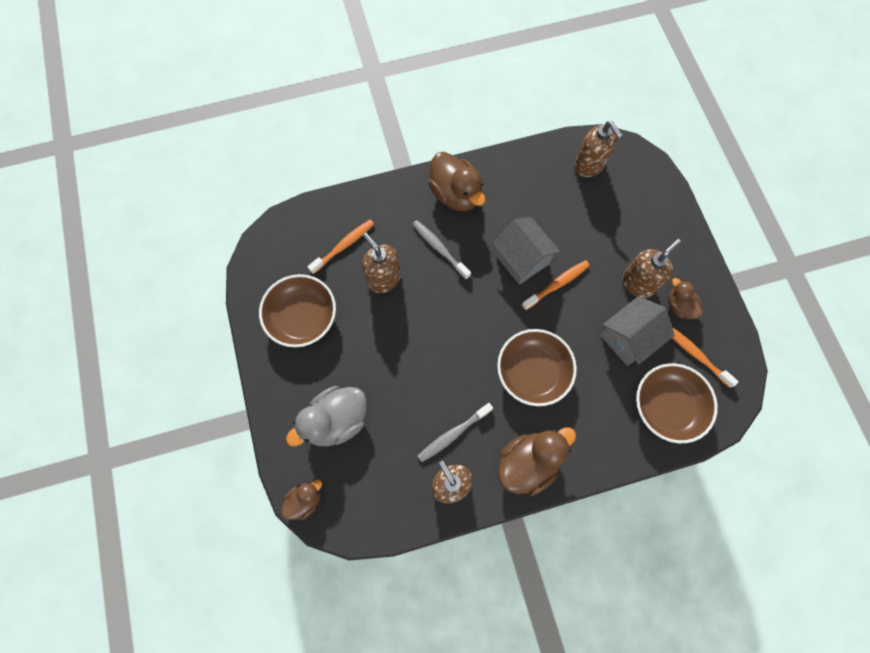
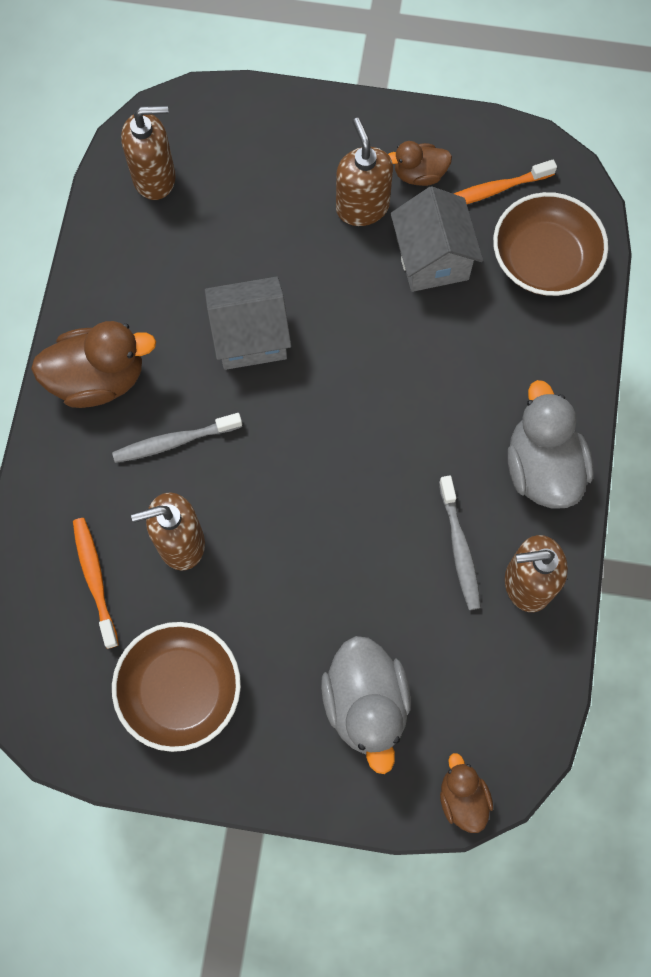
camera: 65 degrees left, 0 degrees up
brown bowl [497,329,577,406] -> none
brown duck [498,427,576,496] -> grey duck [508,380,593,508]
orange toothbrush [522,260,590,310] -> none

